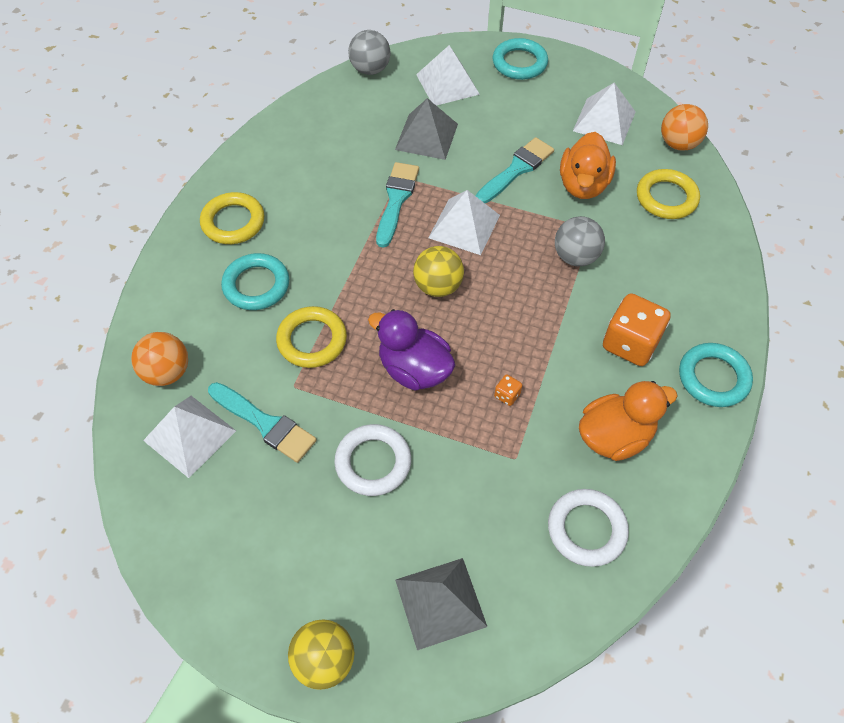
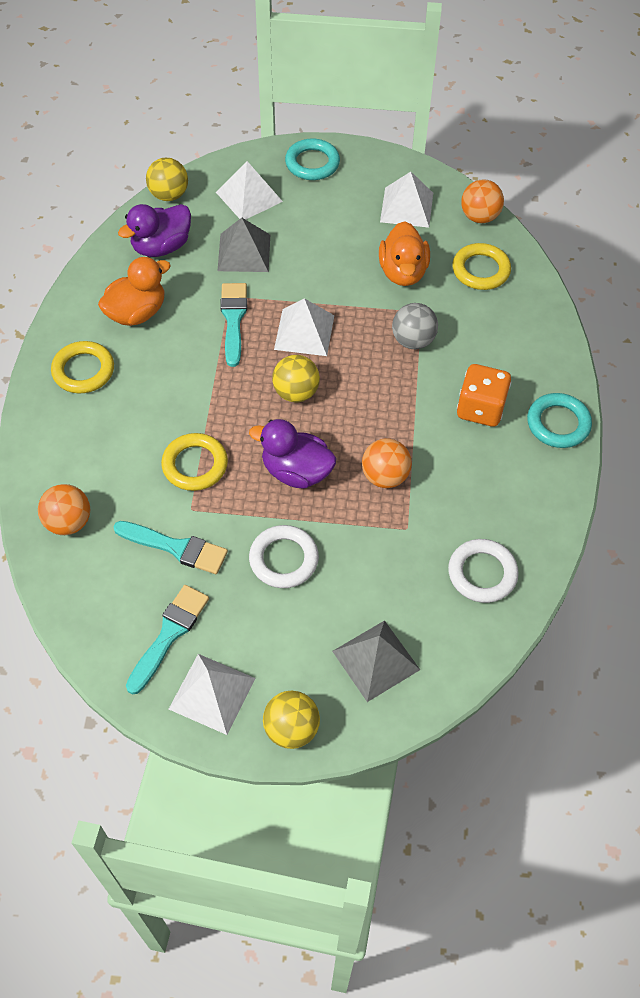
camera: 15 degrees left, 0 degrees up
white pyramid [143,396,236,478] -> white pyramid moved to [169,654,255,735]
turquoise ring [221,253,289,310] -> none
grey ball [348,30,390,75] -> yellow ball [146,158,188,201]
turquoise brush [476,137,554,204] -> turquoise brush moved to [126,585,209,695]
orange dice [494,375,522,406] -> orange ball [362,438,412,488]
orange duck [579,381,678,461] -> orange duck moved to [98,257,171,326]
none -> purple duck [118,204,191,257]

